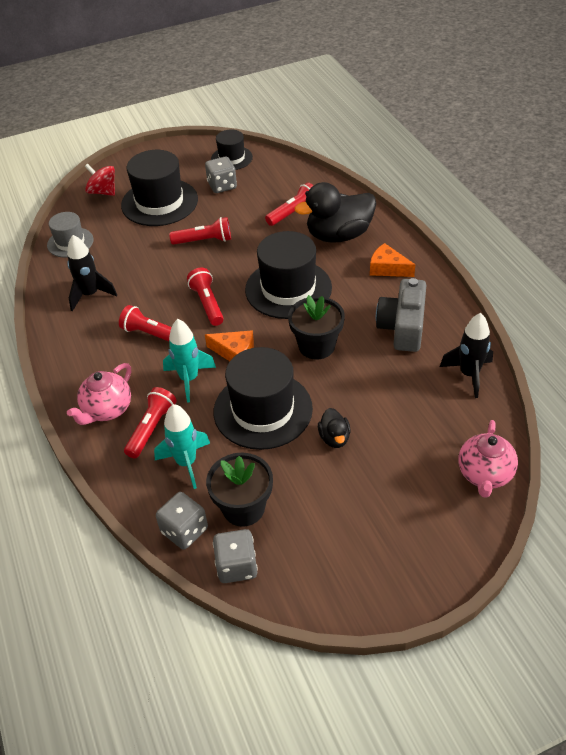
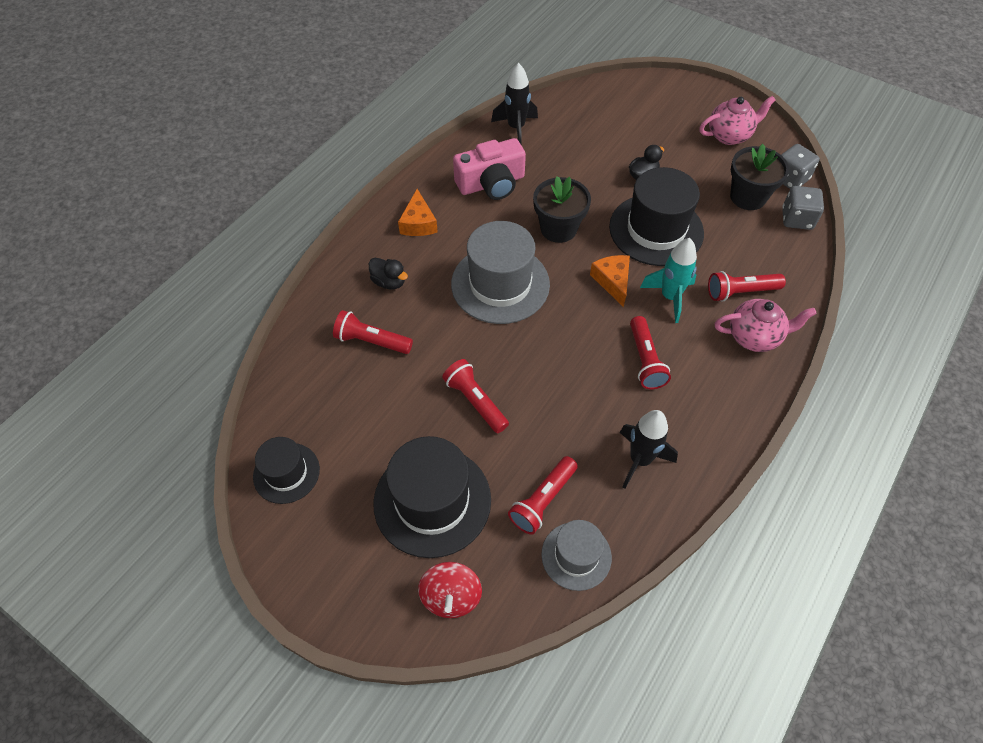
camera: 125 degrees left, 10 degrees up
turquoise rocket [154,404,210,489] -> none
red flashlight [187,268,224,326] -> red flashlight moved to [508,456,578,534]
grey dice [205,157,237,193] -> none
black hat [245,231,332,319] -> grey hat [451,221,550,324]
black duck [295,182,376,243] -> black duck [369,258,408,289], size x0.47
grey camera [376,278,426,352] -> pink camera [453,138,526,200]
pink teapot [458,420,518,498] -> pink teapot moved to [699,96,776,145]

